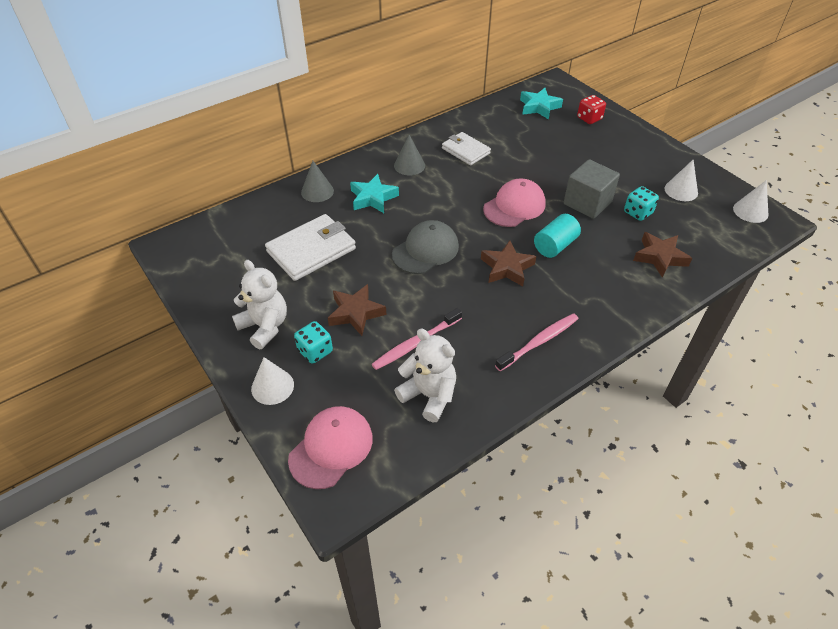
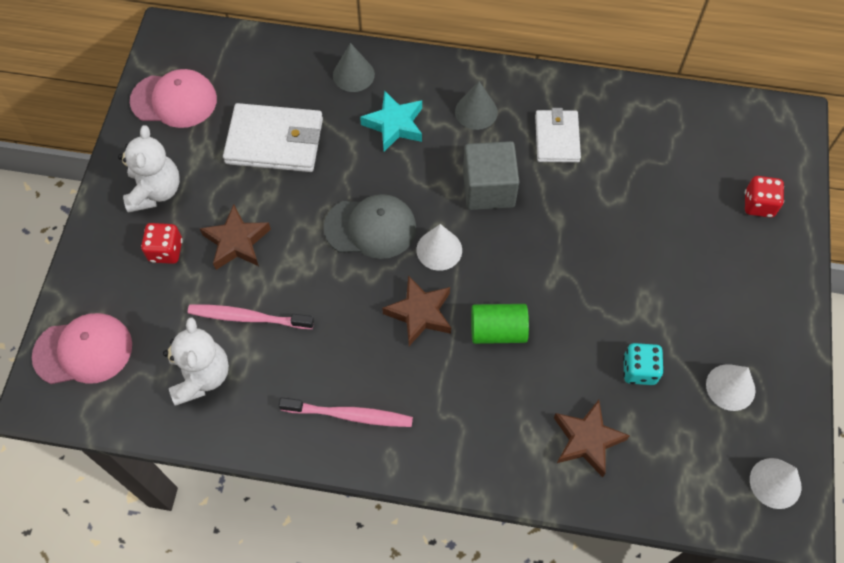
camera: 45 degrees right, 15 degrees up
white cone [251,357,294,405] -> white cone moved to [417,224,462,271]
turquoise dice [294,321,333,364] -> red dice [141,223,183,264]
pink cap [483,179,546,227] -> pink cap moved to [130,69,217,128]
turquoise star [520,88,563,119] -> none
turquoise cylinder [534,214,581,258] -> green cylinder [471,304,529,344]
grey cube [564,159,620,219] -> grey cube moved to [463,141,519,210]

